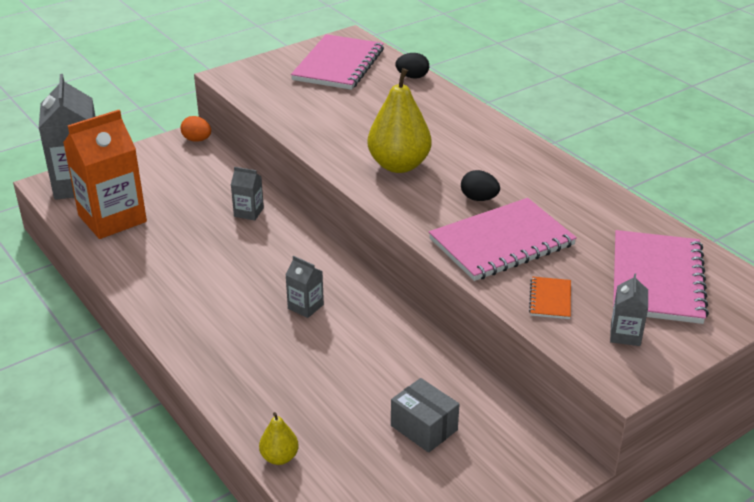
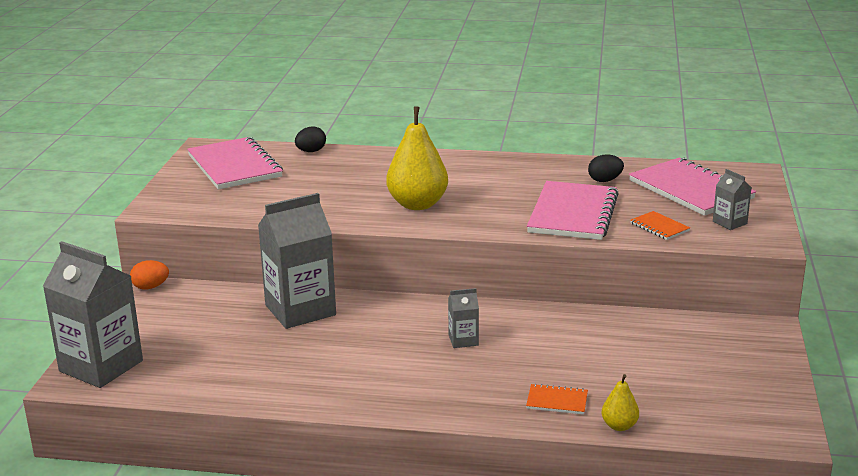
camera: 45 degrees left, 10 degrees down
orange carton [63,110,147,239] -> none
grey carton [231,167,264,220] -> grey carton [258,193,336,329], size x2.21
grey box [391,378,459,453] -> none
black egg [461,170,500,201] -> black egg moved to [588,155,624,182]
none -> orange notebook [526,384,588,415]

